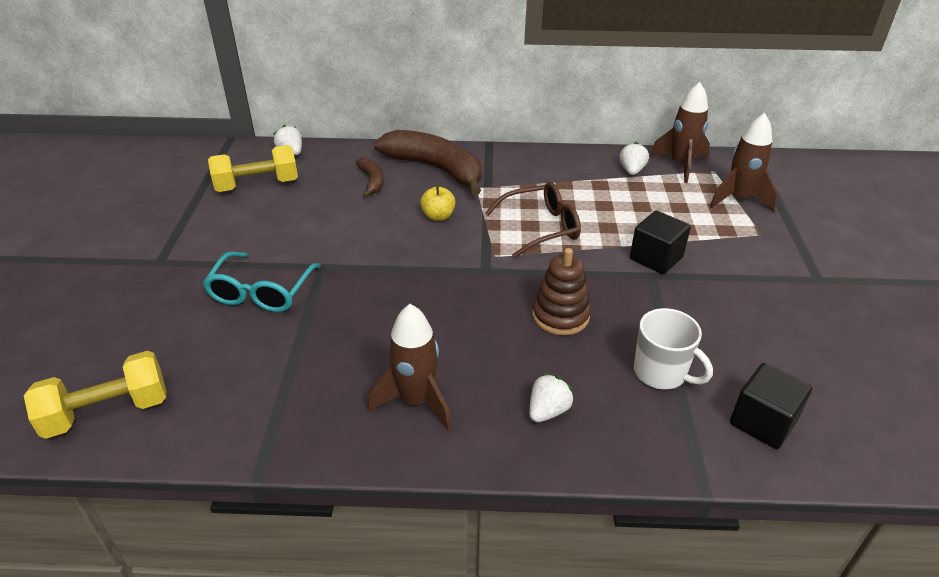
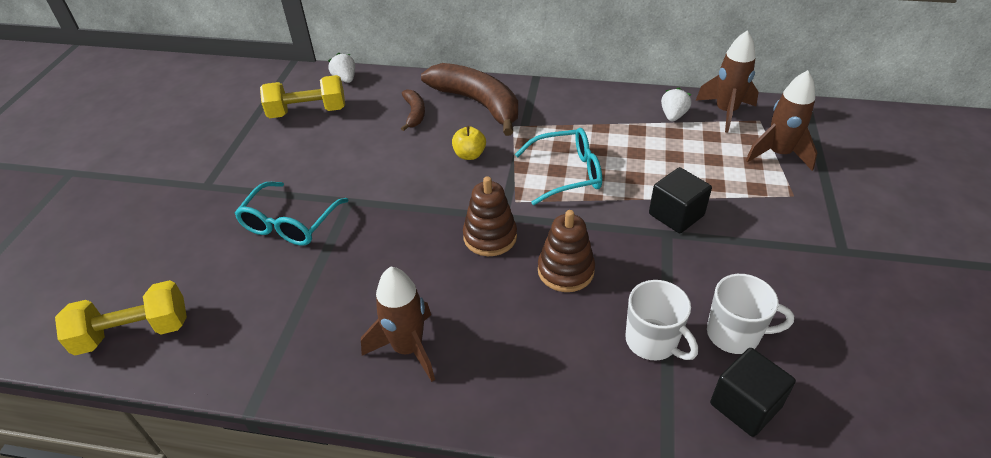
camera: 10 degrees right, 5 degrees up
brown glasses [485,182,581,258] -> turquoise glasses [515,128,602,205]
white strawberry [529,373,574,422] -> none
none -> brown stacking toy [463,176,517,256]
none -> white mug [707,274,794,354]

